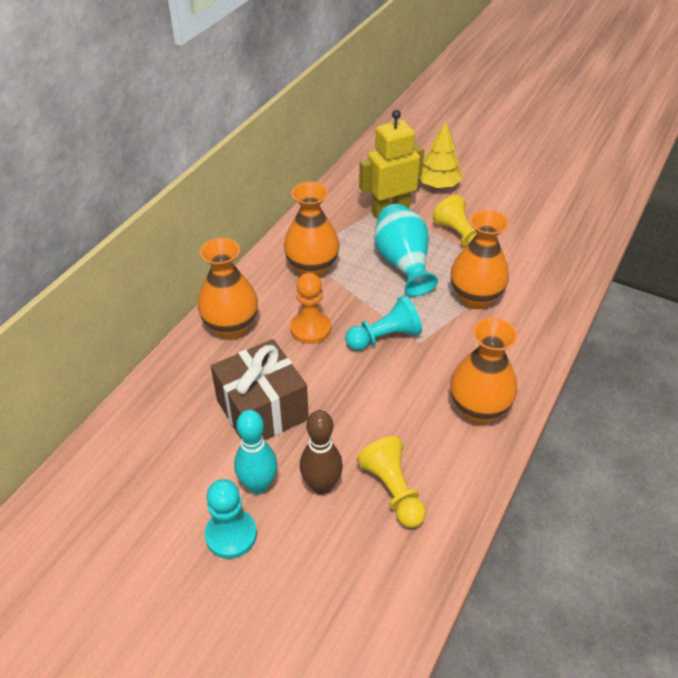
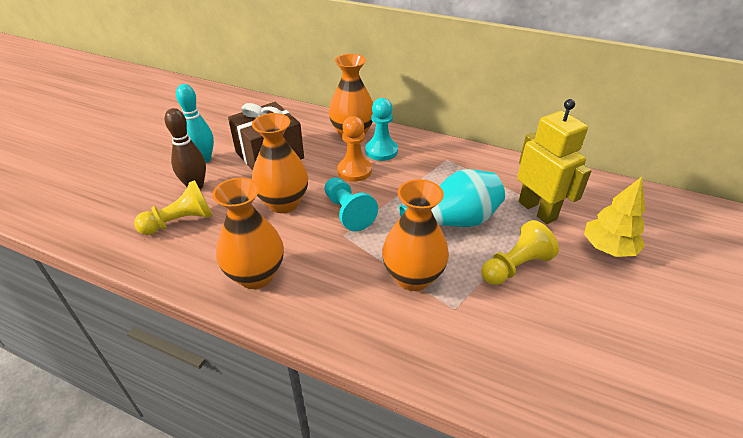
camera: 85 degrees right, 5 degrees down
turquoise pawn [205,479,257,559] -> turquoise pawn moved to [365,98,398,161]
orange vase [284,182,340,278] -> orange vase moved to [252,113,308,213]

